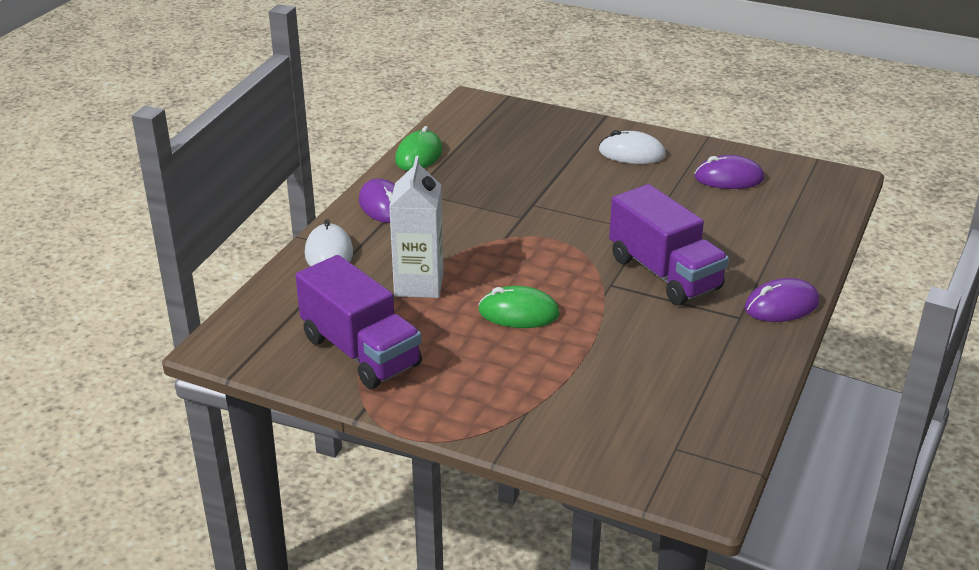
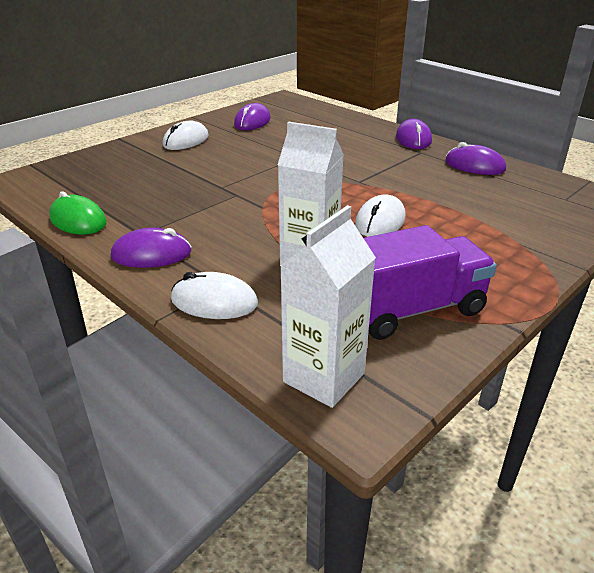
camera: 70 degrees left, 0 degrees up
green mouse [478,286,560,328] -> white mouse [355,194,406,237]
purple truck [609,184,729,305] -> none
none -> white carton [280,205,376,408]
none -> purple mouse [445,142,506,175]

